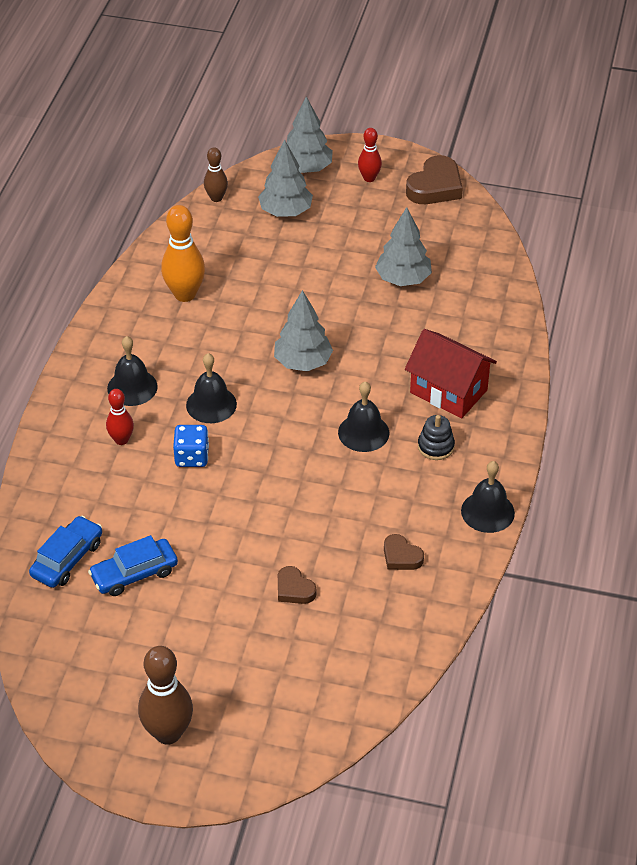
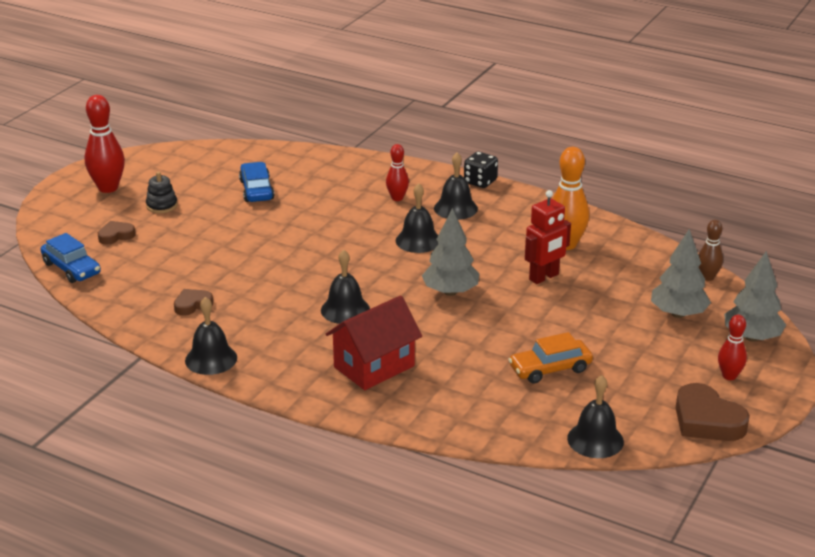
camera: 105 degrees right, 15 degrees down
blue car [29,516,102,588] -> blue car moved to [40,233,101,283]
brown bowling pin [138,646,193,745] -> red bowling pin [84,95,125,193]
blue dice [173,425,209,467] -> none
brown heart [278,566,316,604] -> brown heart moved to [98,221,136,245]
grey tree [375,207,432,286] -> orange car [508,332,593,383]
black stacking toy [418,415,455,460] -> black stacking toy moved to [146,172,178,213]
none -> black dice [464,152,498,188]
none -> red robot [525,190,571,284]
none -> black bell [567,375,624,458]

